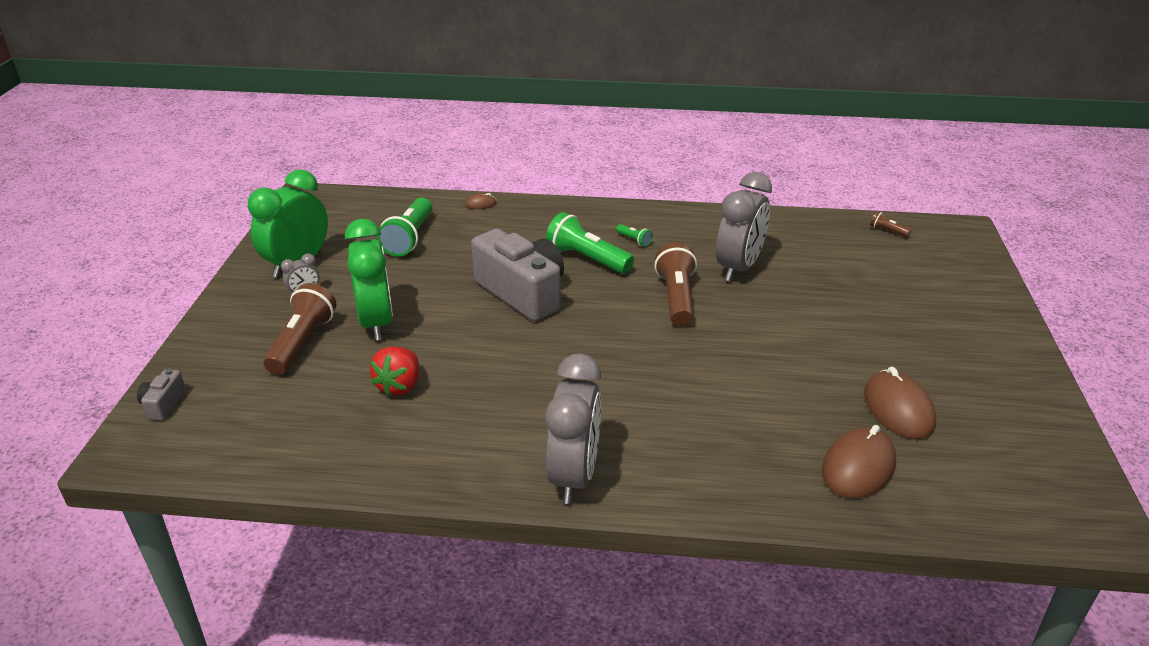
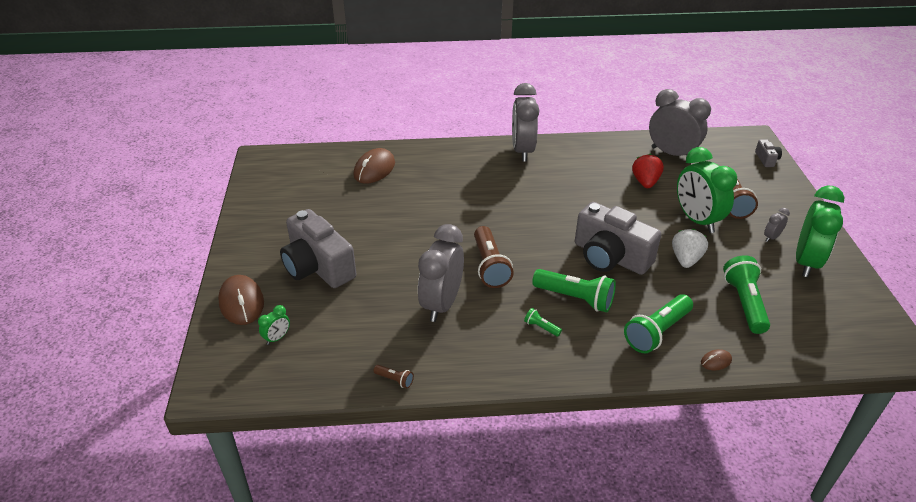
camera: 170 degrees right, 5 degrees up
brown mouse [864,367,936,439] -> brown mouse moved to [218,275,264,325]
brown flashlight [870,211,911,237] -> brown flashlight moved to [374,365,414,388]
none -> green clock [258,305,290,345]
none -> grey camera [280,209,356,288]
none -> green flashlight [624,294,693,353]
none -> grey clock [649,89,711,156]
none -> white strawberry [672,229,708,268]

